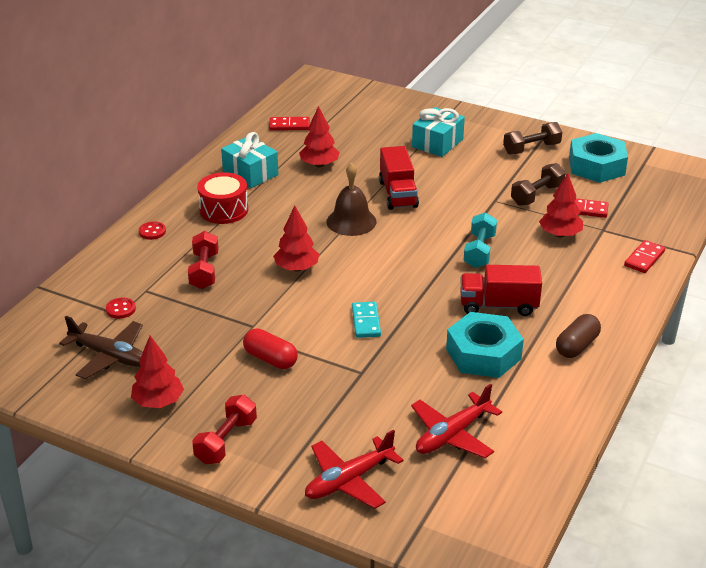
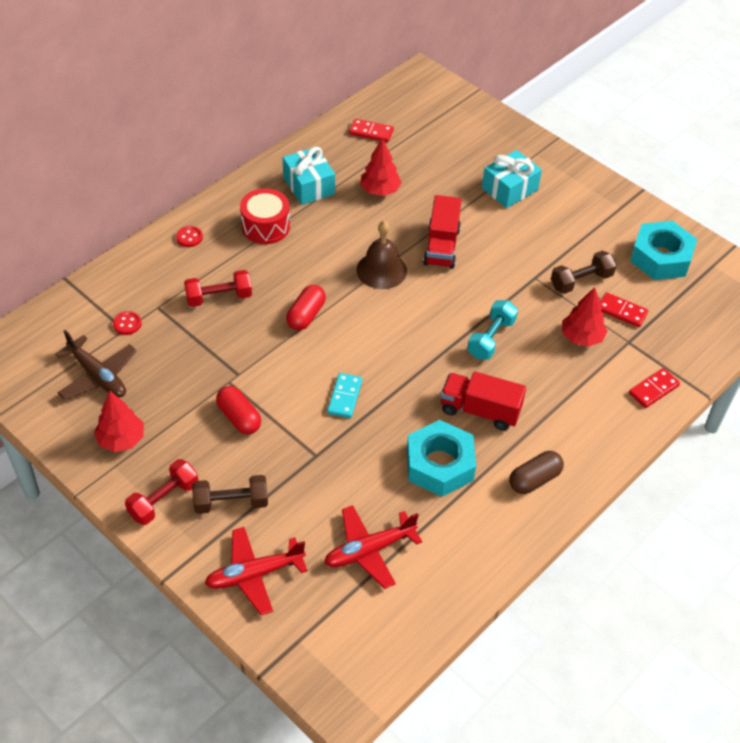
camera: 15 degrees right, 15 degrees up
red dumbbell [188,231,219,289] -> red dumbbell turned 60 degrees clockwise [184,270,252,307]
red tree [273,206,319,271] -> red capsule [286,285,326,330]
brown dumbbell [503,122,562,155] -> brown dumbbell moved to [192,475,268,514]

